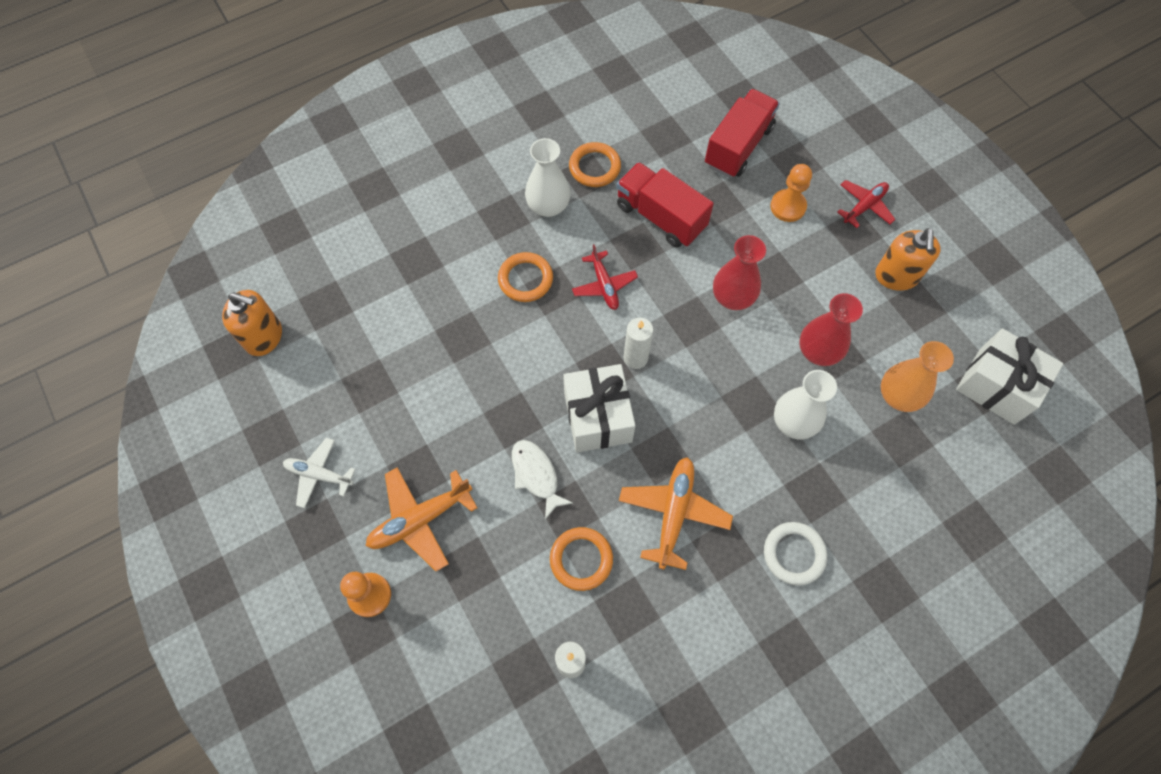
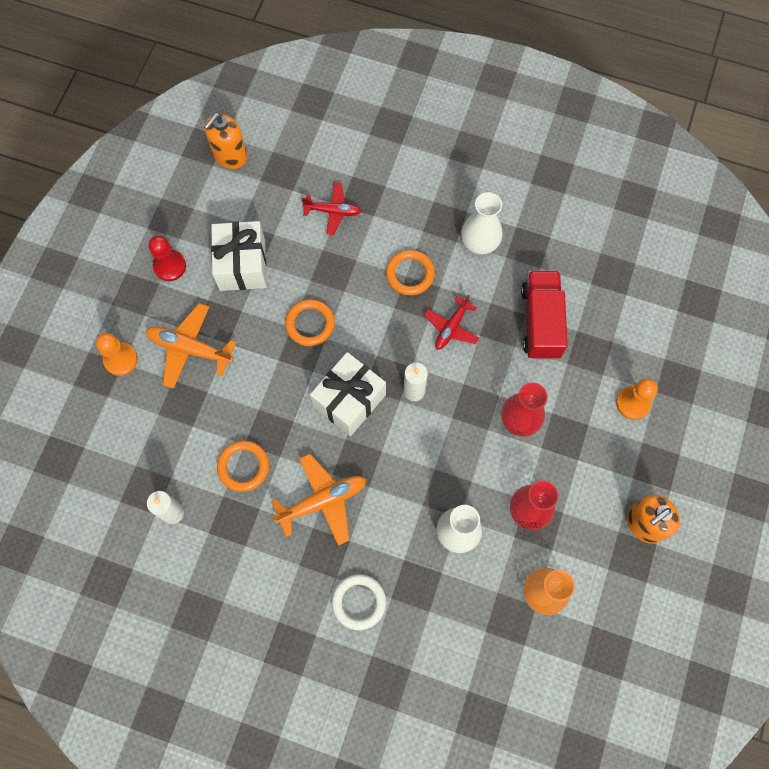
camera: 50 degrees right, 5 degrees up
orange soap dispenser [222,290,282,356] -> orange soap dispenser turned 60 degrees clockwise [204,113,247,169]
white plane [283,438,355,508] -> red pawn [148,235,186,281]
white fish [512,440,574,519] -> none
orange ring [569,142,621,187] -> orange ring moved to [285,299,335,346]
red truck [705,89,780,178] -> none
red plane [837,180,896,228] -> red plane moved to [302,183,361,235]
white gift [956,328,1063,425] -> white gift moved to [211,221,267,291]

